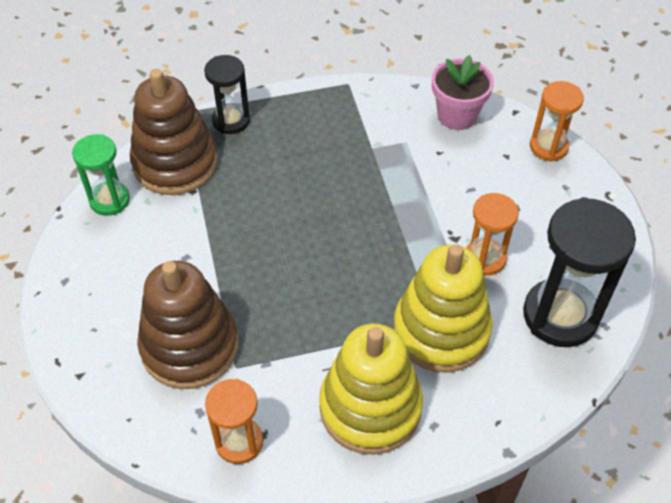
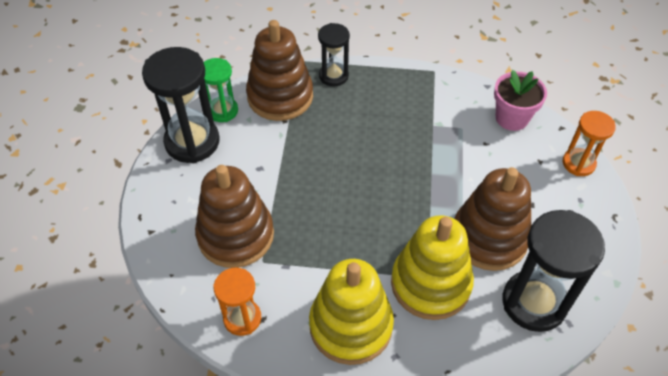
camera: 20 degrees right, 0 degrees up
orange hourglass [466,193,519,276] -> brown stacking toy [454,167,531,271]
none -> black hourglass [142,47,220,163]

